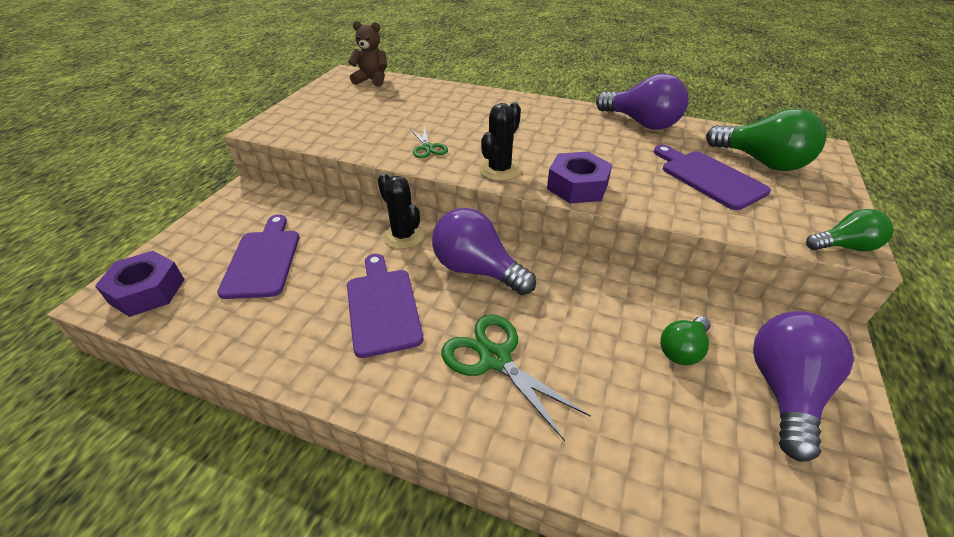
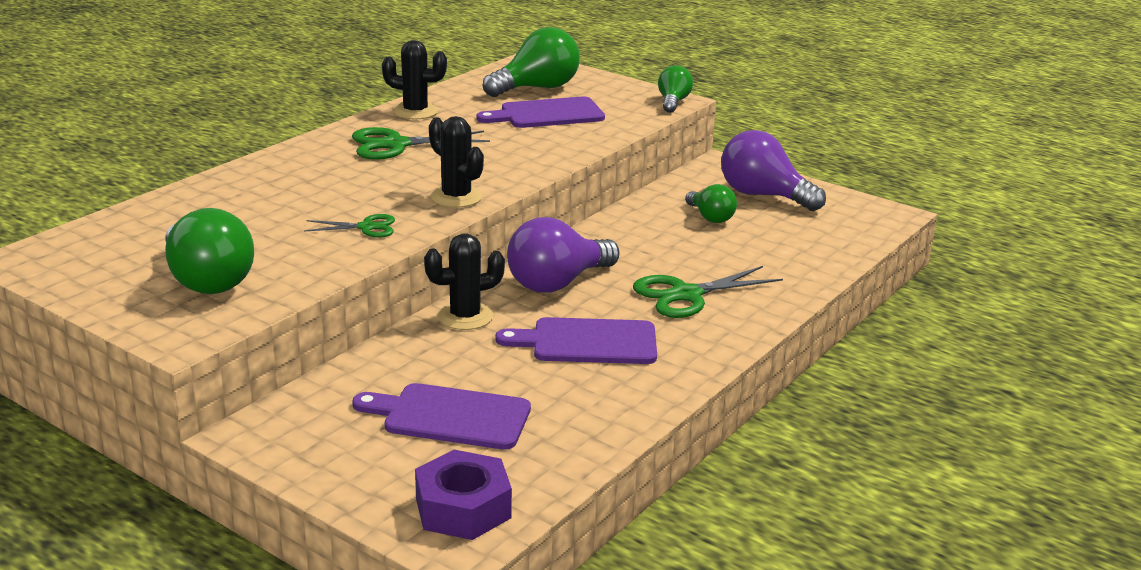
camera: 75 degrees left, 15 degrees down
brown teddy bear [348,21,387,87] -> none
purple nut [547,152,612,203] -> none
purple light bulb [596,74,689,130] -> black cactus [382,40,447,119]
none -> green light bulb [165,208,254,294]
none -> green scissors [352,127,490,160]

